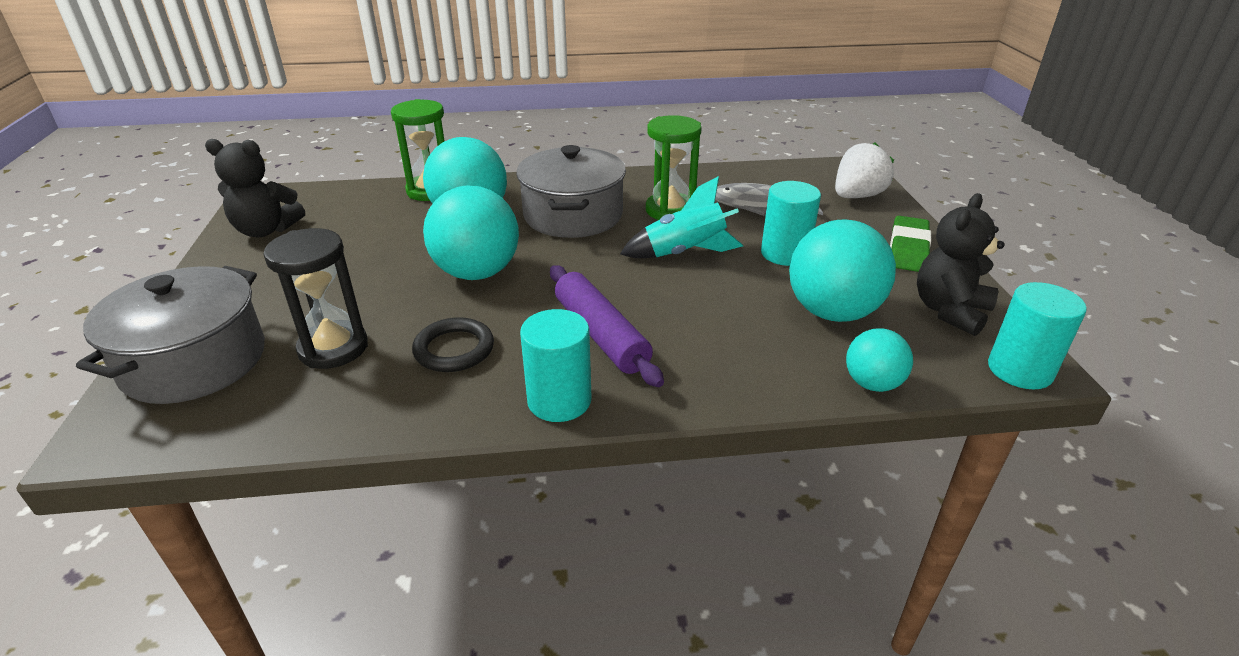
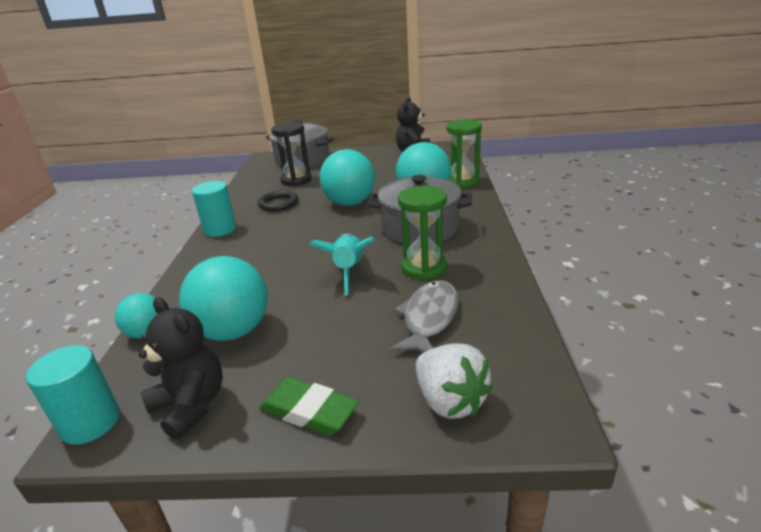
camera: 100 degrees right, 5 degrees down
purple rolling pin [550,265,664,387] -> none
turquoise cylinder [761,181,821,266] -> none

